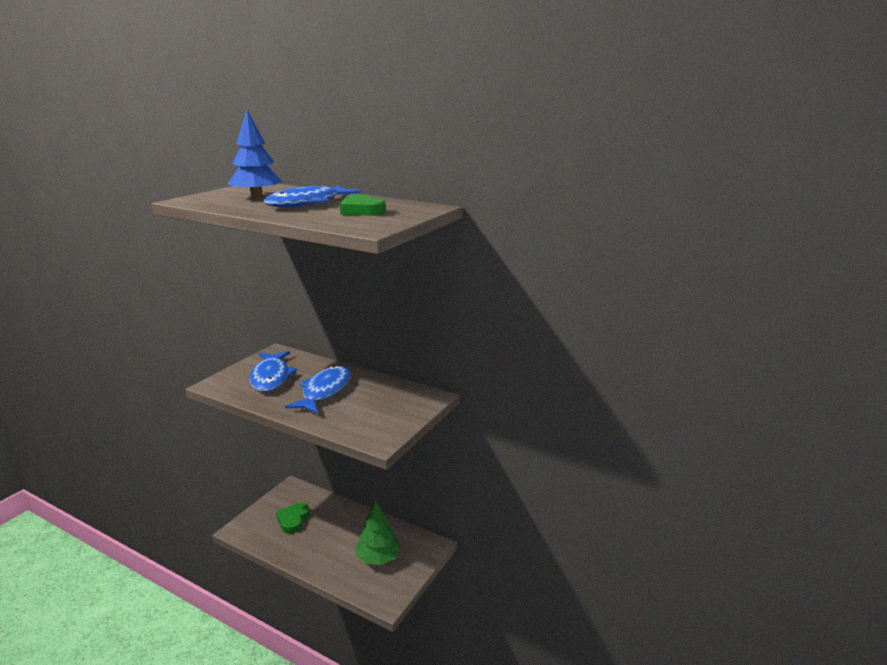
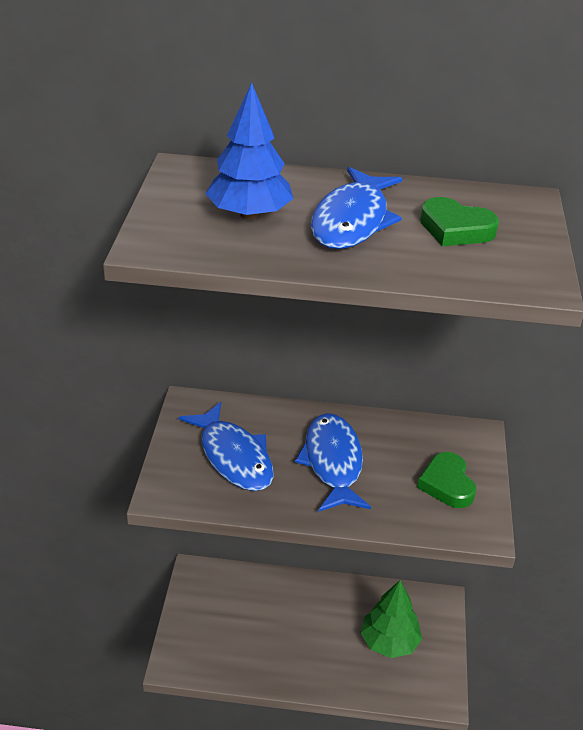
camera: 25 degrees left, 15 degrees up
green heart [276,503,310,534] -> green heart moved to [417,452,476,508]

